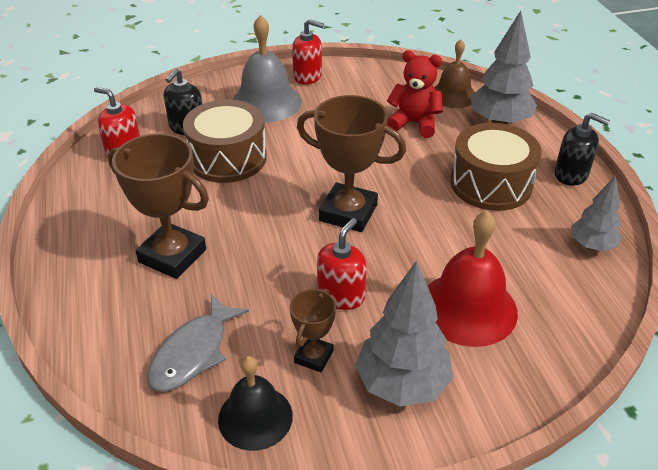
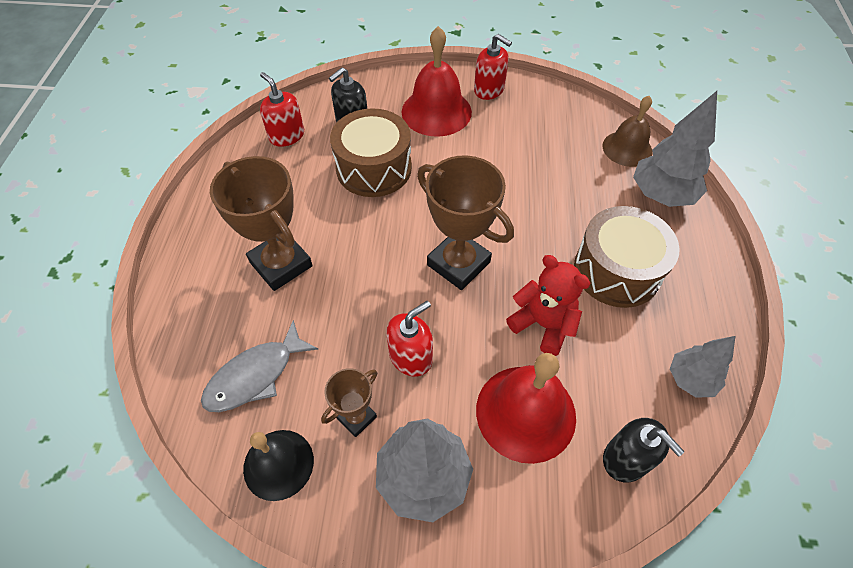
camera: 20 degrees right, 15 degrees up
grey bell [232,15,302,123] -> red bell [402,26,472,137]
red teddy bear [387,50,443,138] -> red teddy bear moved to [506,255,591,356]
black soap dispenser [555,113,610,186] -> black soap dispenser moved to [603,418,684,483]

